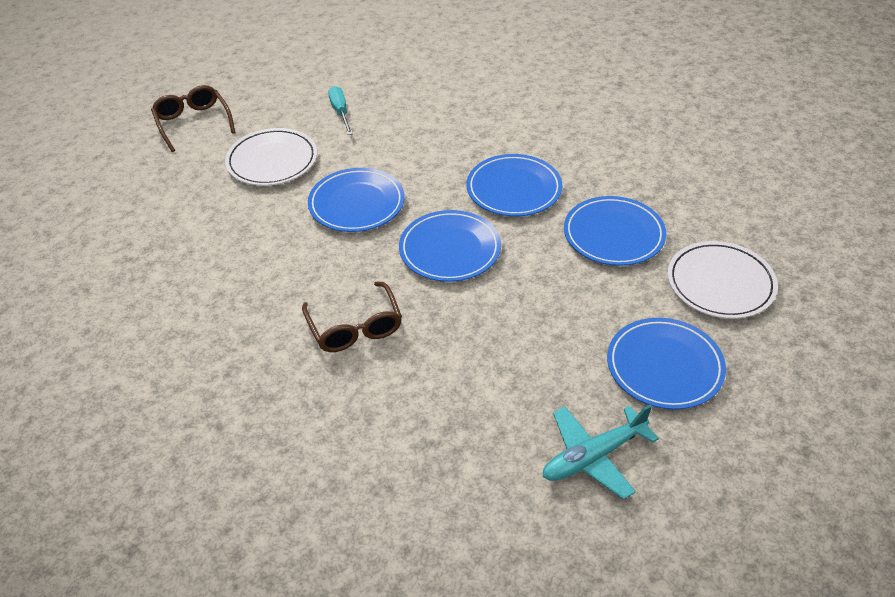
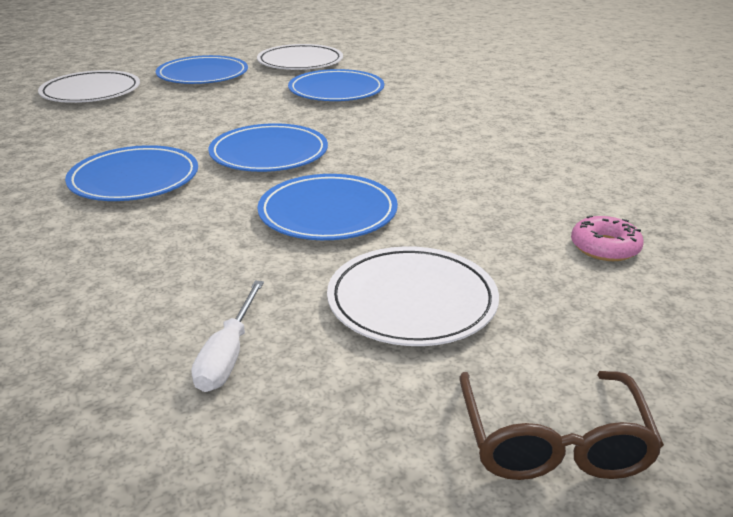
camera: 155 degrees left, 15 degrees down
brown glasses [302,282,402,352] -> none
turquoise screwdriver [328,86,353,135] -> white screwdriver [191,281,264,392]
turquoise plane [543,405,659,500] -> white plate [257,44,343,70]
blue plate [564,196,666,266] -> blue plate moved to [288,69,384,101]
none -> pink donut [571,215,644,261]

